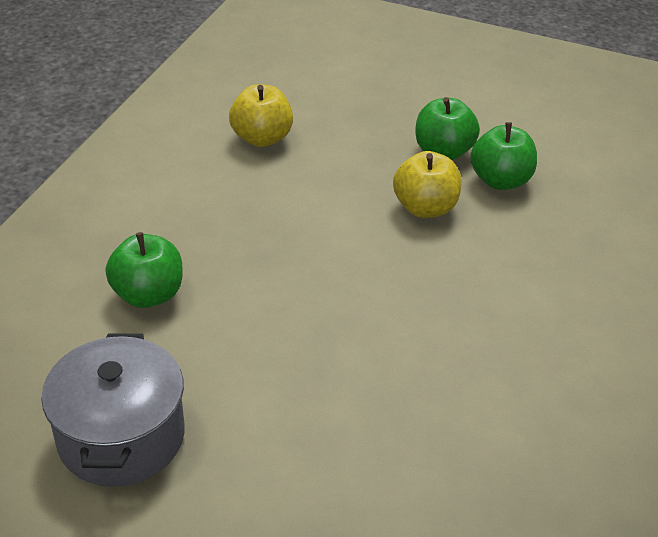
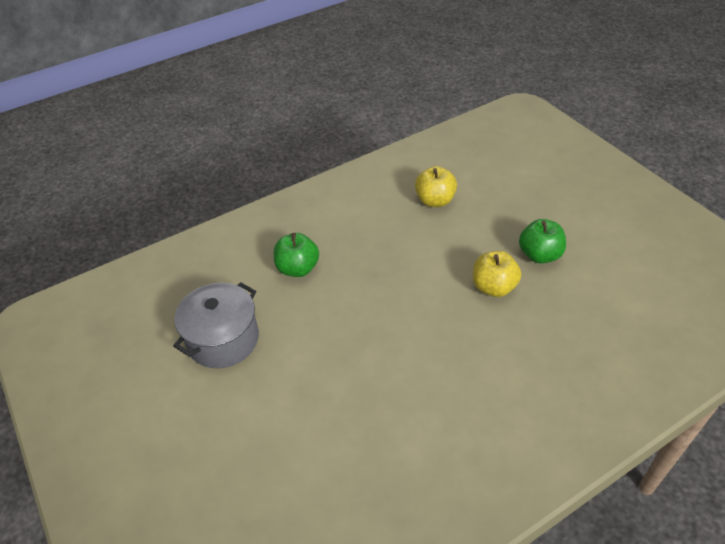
camera: 40 degrees right, 5 degrees up
green apple [470,122,537,190] -> none

